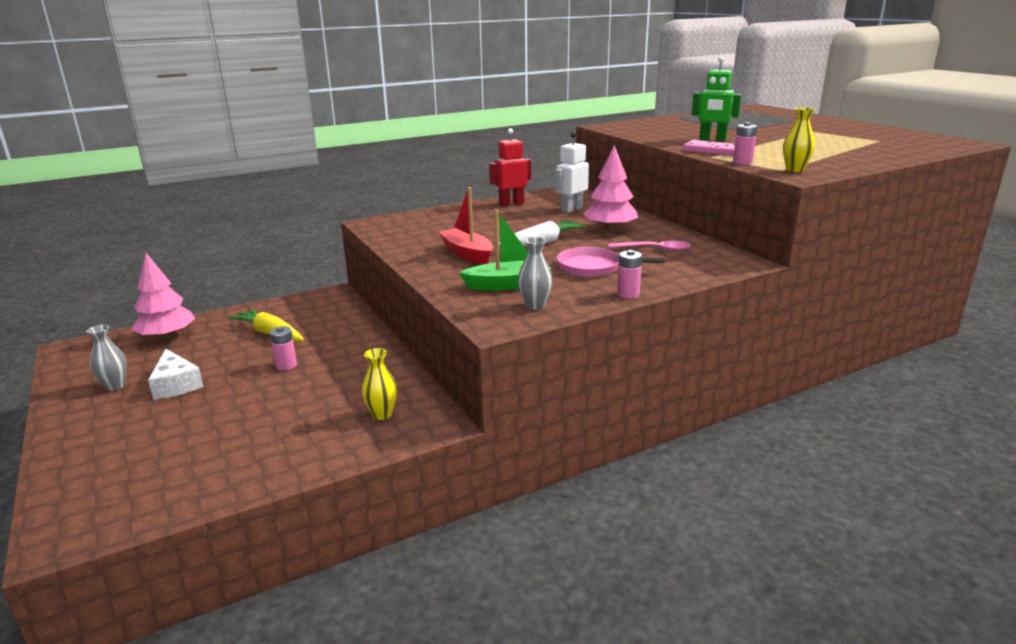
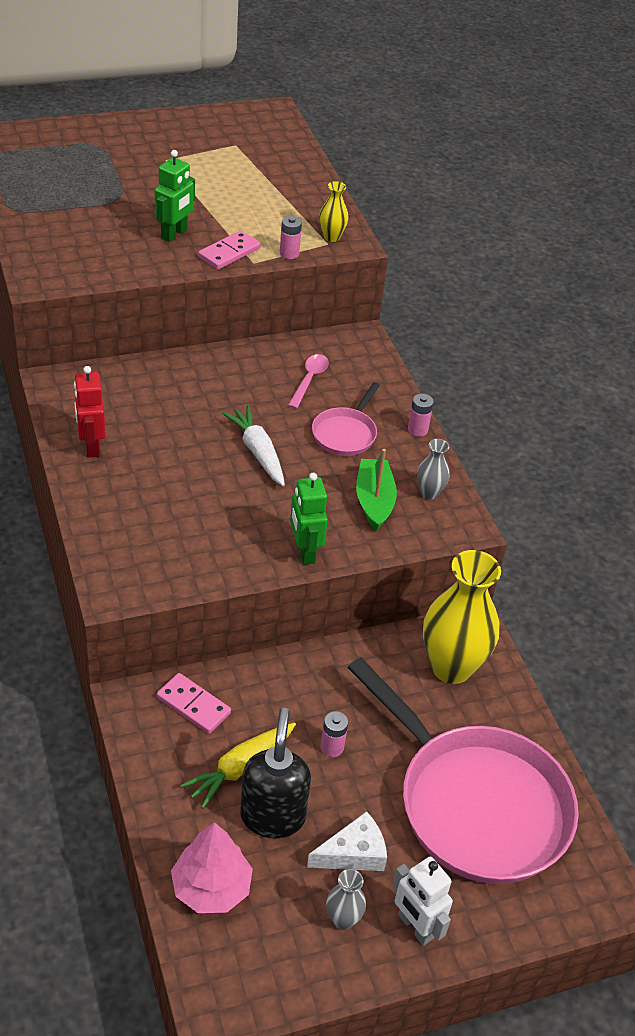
camera: 85 degrees left, 20 degrees up
yellow vase [362,348,397,420] -> yellow vase [423,550,501,684], size x2.22
red boat [439,187,493,264] -> none
white robot [555,132,589,213] -> white robot moved to [393,857,453,946]
pink tree [584,145,638,231] -> none
none -> pink domino [157,673,231,734]
none -> black soap dispenser [240,708,311,838]
none -> green robot [290,473,328,565]
none -> pink pan [348,657,579,884]

